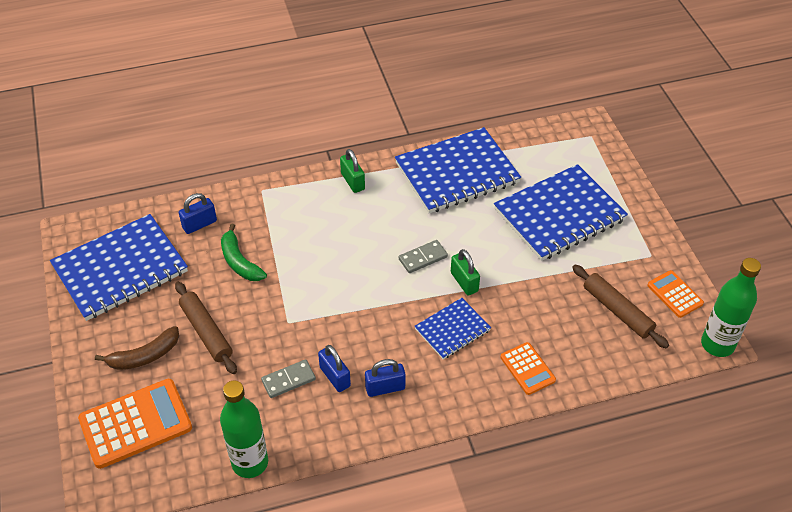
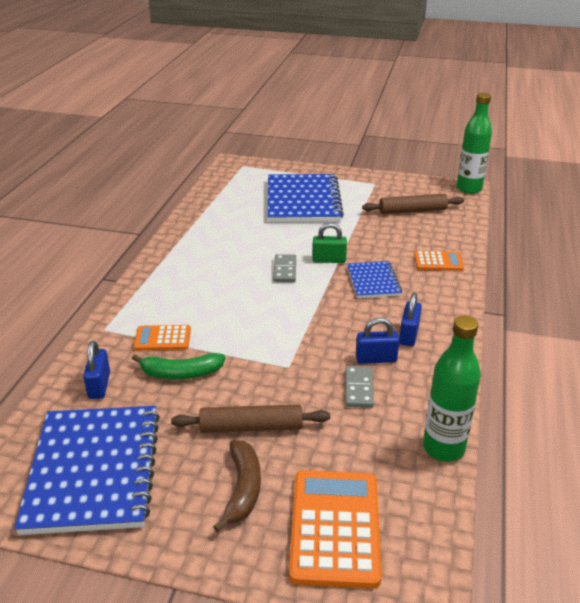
camera: 60 degrees left, 15 degrees down
green padlock [340,149,365,193] -> none
blue notebook [395,127,521,213] -> none
orange calculator [647,270,704,318] -> orange calculator moved to [134,325,191,351]

